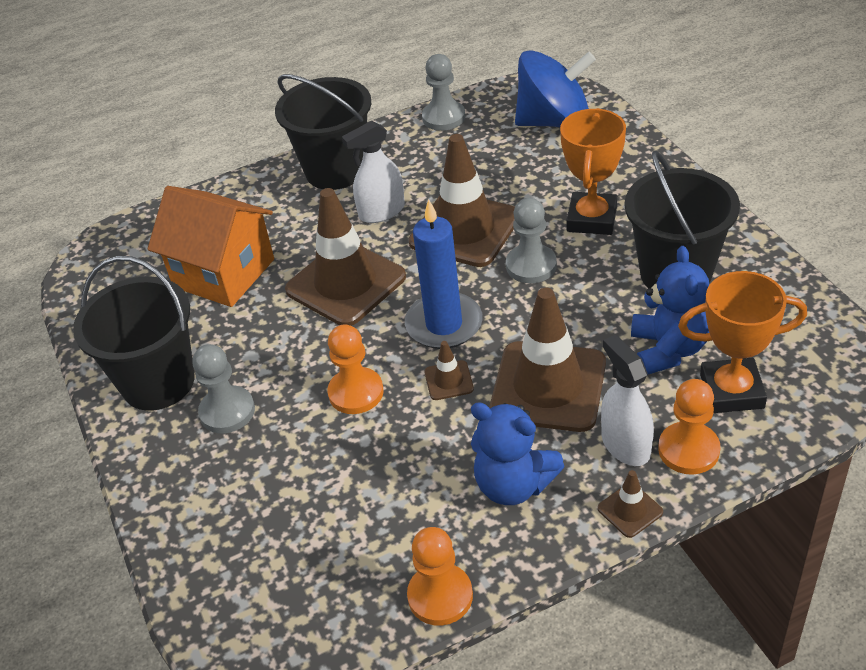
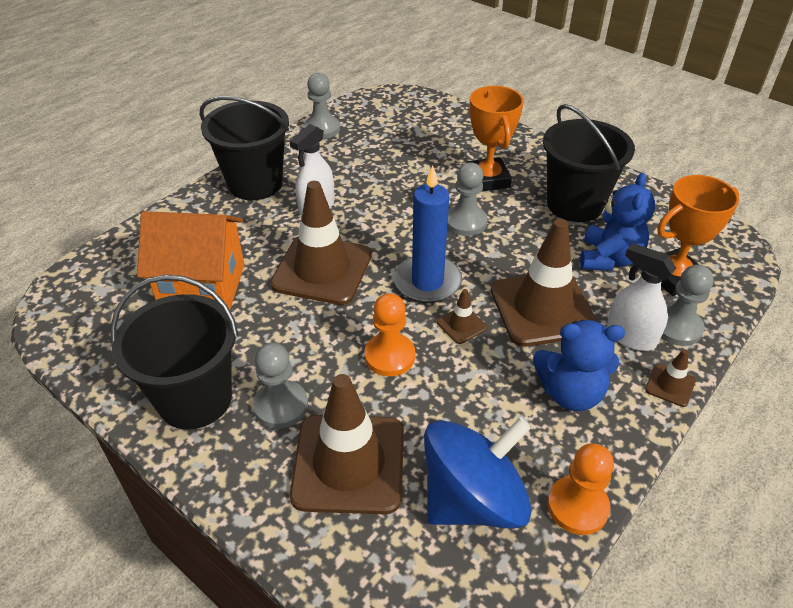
camera: 30 degrees left, 0 degrees up
brown traffic cone [408,134,515,267] -> brown traffic cone moved to [290,374,404,514]
blue spinning top [515,50,596,127] -> blue spinning top moved to [424,417,531,529]
blue teddy bear [631,246,709,375] -> blue teddy bear turned 45 degrees clockwise [580,173,655,271]
orange pawn [658,379,720,475] -> grey pawn [661,265,713,346]

